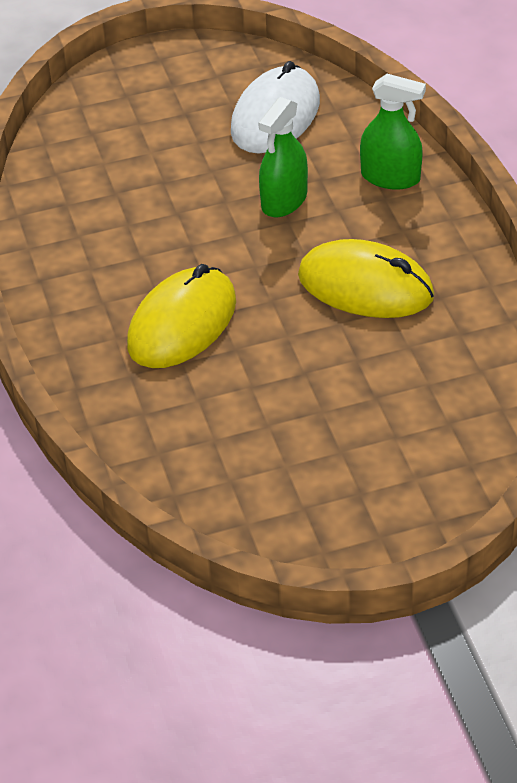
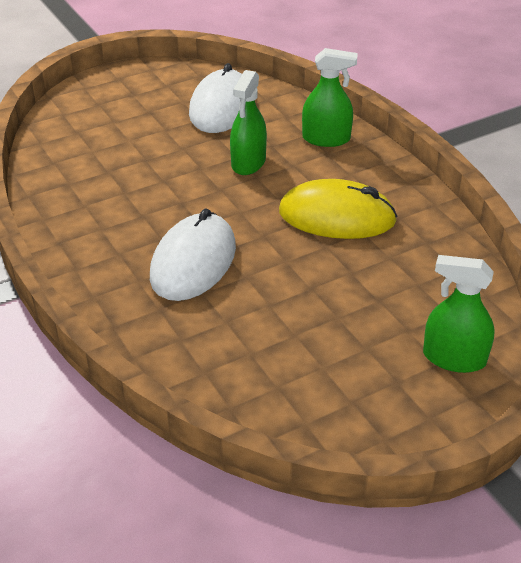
camera: 15 degrees left, 5 degrees down
yellow mouse [127,264,236,368] -> white mouse [150,208,236,301]
none -> green spray bottle [423,255,495,373]

